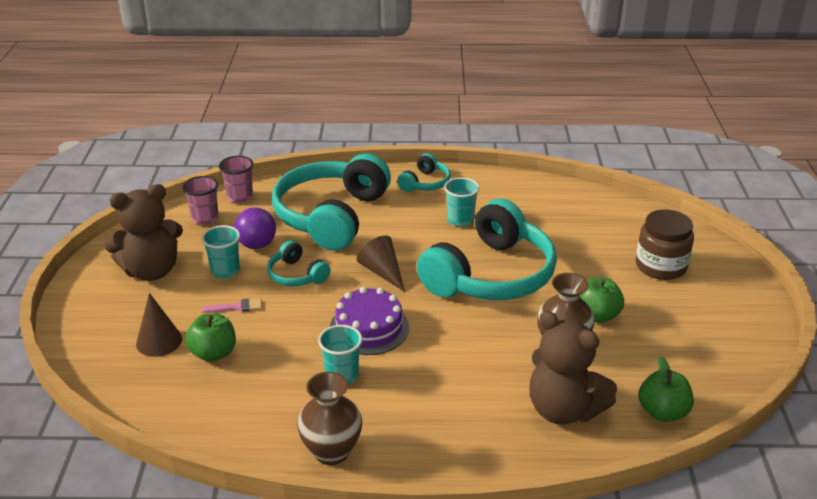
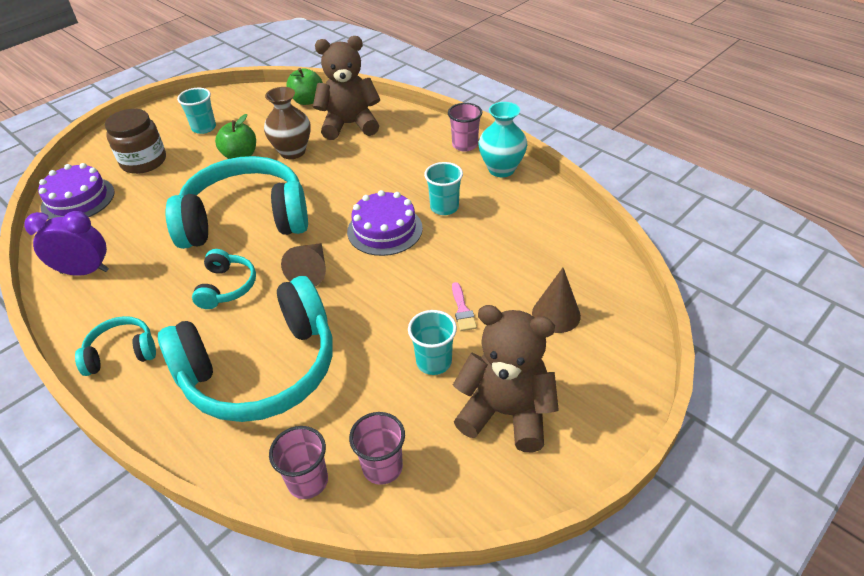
camera: 135 degrees left, 10 degrees up
green apple [185,314,236,362] -> none
pink brush [202,298,262,313] -> pink brush turned 135 degrees counterclockwise [452,282,477,331]
purple ball [234,207,276,249] -> none
turquoise headphones [267,240,330,286] -> turquoise headphones moved to [192,249,256,309]
brown vase [297,372,362,465] -> turquoise vase [479,102,527,177]
turquoise cup [444,177,480,226] -> turquoise cup moved to [177,88,216,134]
brown teddy bear [529,311,617,425] -> brown teddy bear turned 90 degrees counterclockwise [313,36,380,140]
none -> purple clock [24,211,109,276]
none -> purple cake [38,163,115,219]
none -> pink cup [448,103,482,152]

